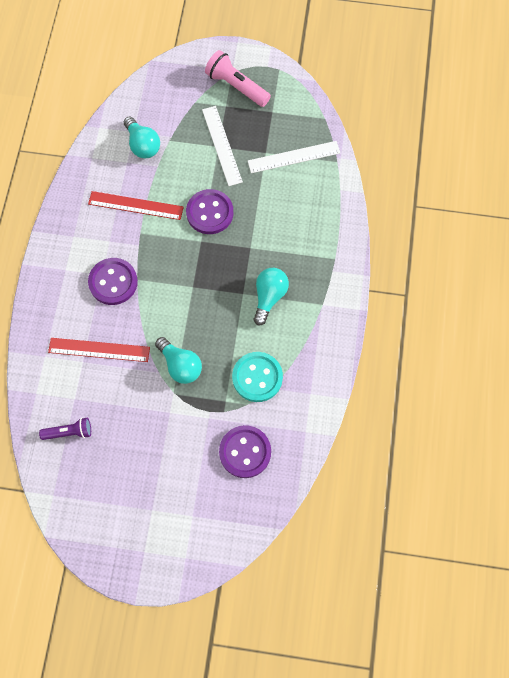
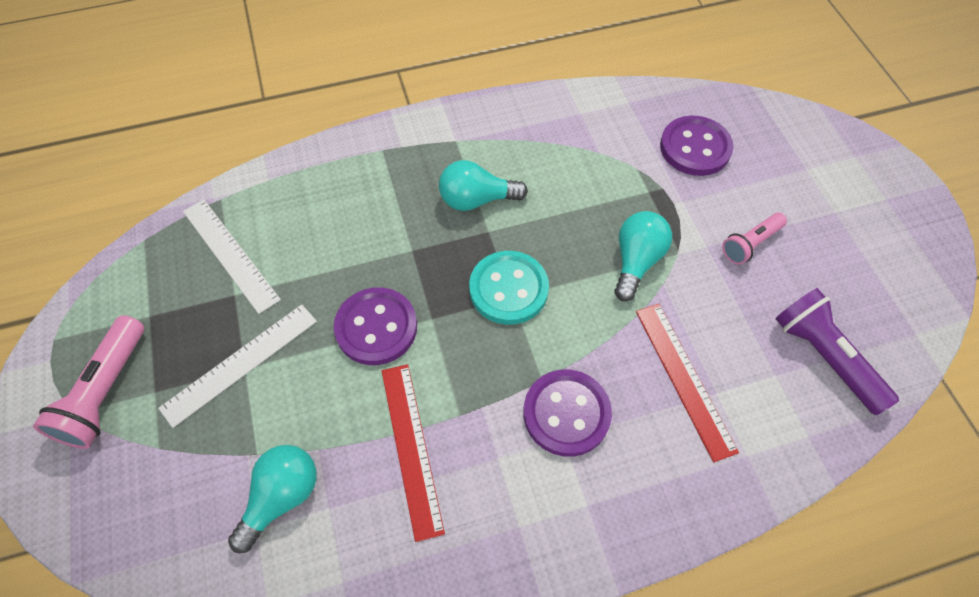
camera: 115 degrees left, 10 degrees down
purple flashlight [39,418,91,440] -> purple flashlight [775,288,899,415], size x1.60
turquoise button [232,352,283,402] -> turquoise button moved to [469,251,549,325]
none -> pink flashlight [722,213,787,265]

